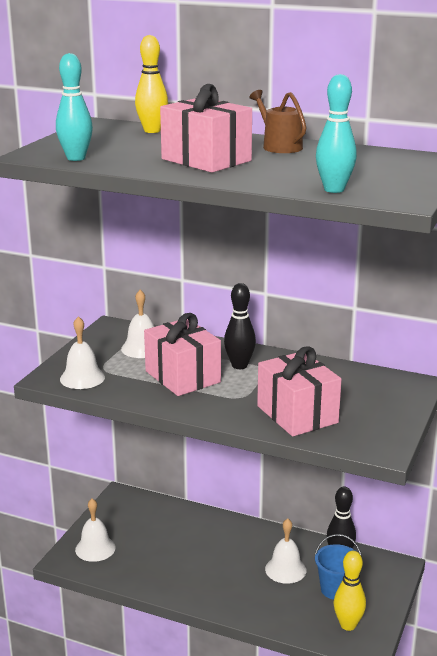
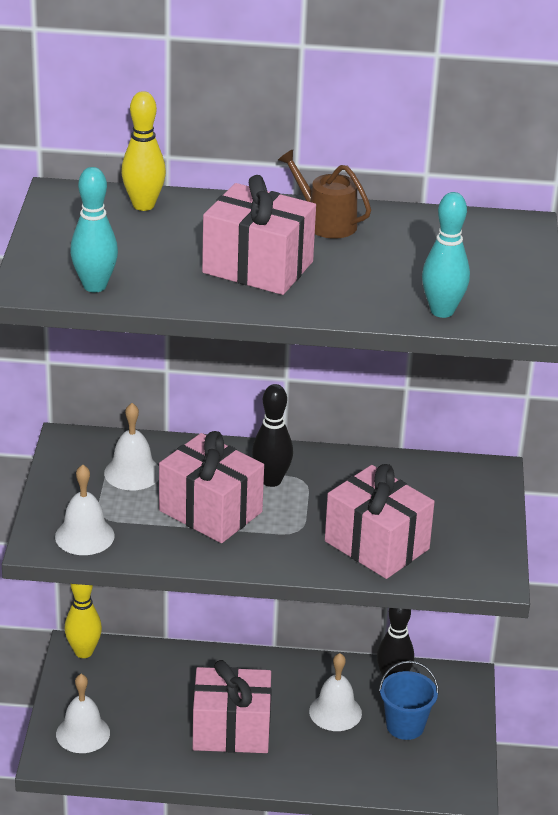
camera: 20 degrees left, 10 degrees up
yellow bowling pin [334,551,366,631] -> yellow bowling pin moved to [64,584,102,658]
none -> pink gift [193,660,272,753]

